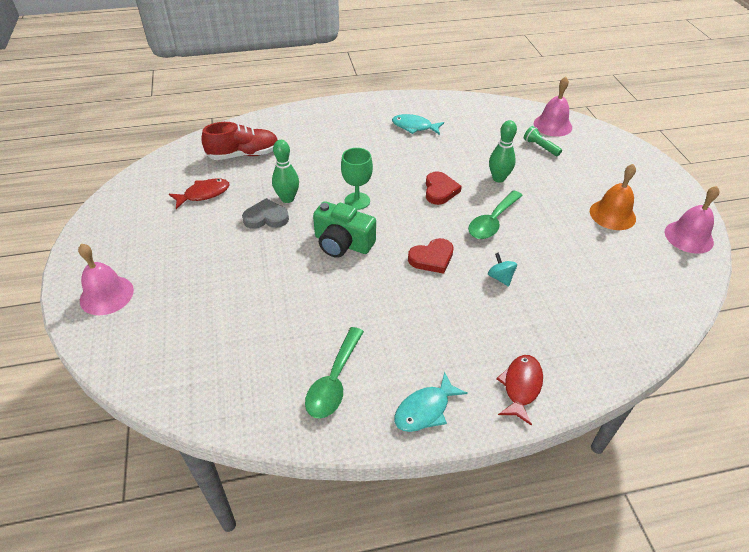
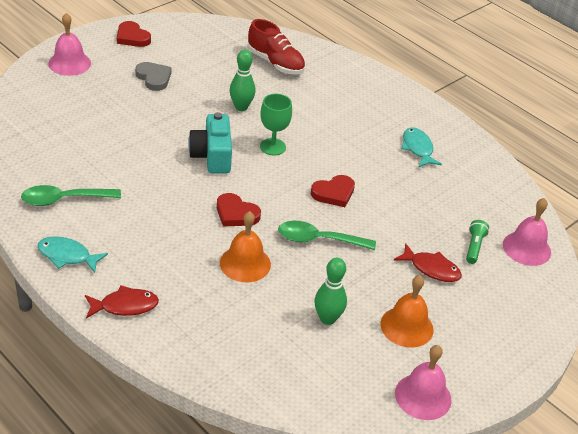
camera: 55 degrees right, 5 degrees down
red fish [169,178,229,209] -> red fish moved to [394,243,462,282]
grey heart [242,198,289,229] -> grey heart moved to [135,62,172,91]
green camera [313,201,376,258] -> turquoise camera [188,112,232,173]
turquoise spinning top [488,253,517,287] -> orange bell [220,211,271,282]
green bowling pin [489,120,517,182] -> green bowling pin moved to [315,258,347,325]
none -> red heart [117,21,151,47]

